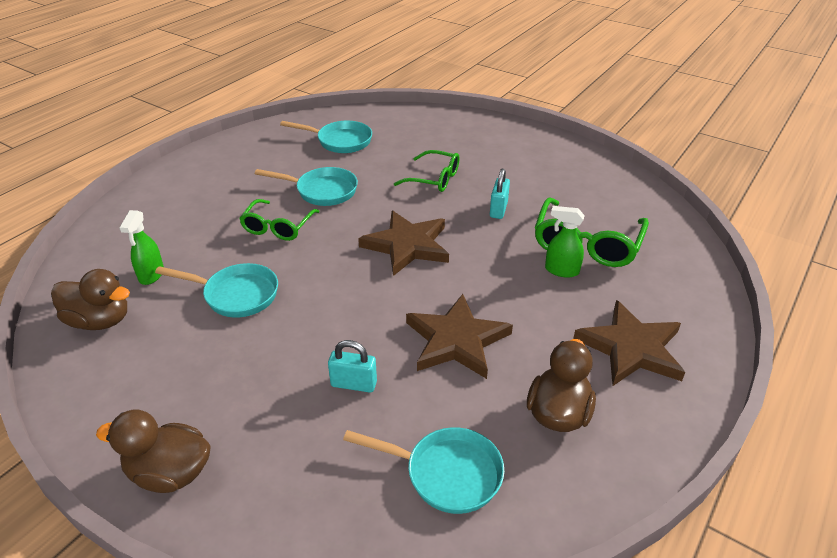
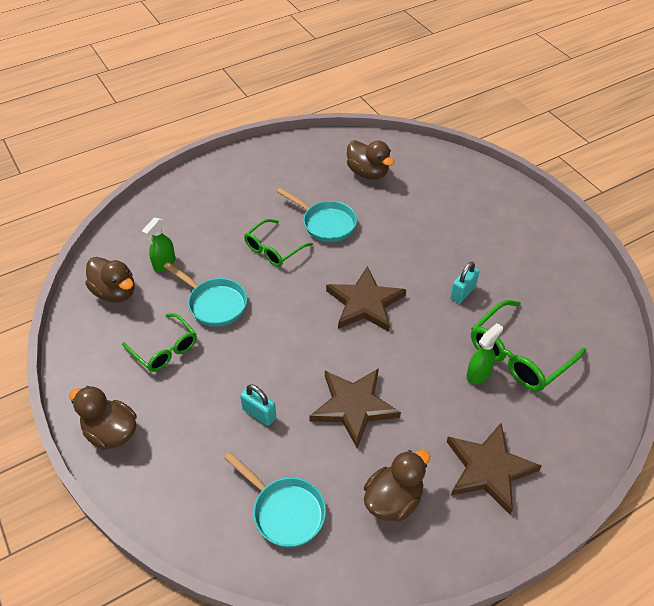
camera: 25 degrees right, 10 degrees up
turquoise pan [280,121,372,153] -> brown duck [347,140,394,180]
green glasses [394,150,460,192] -> green glasses moved to [122,313,197,372]
green spray bottle [545,206,585,278] -> green spray bottle turned 90 degrees clockwise [466,323,503,384]

